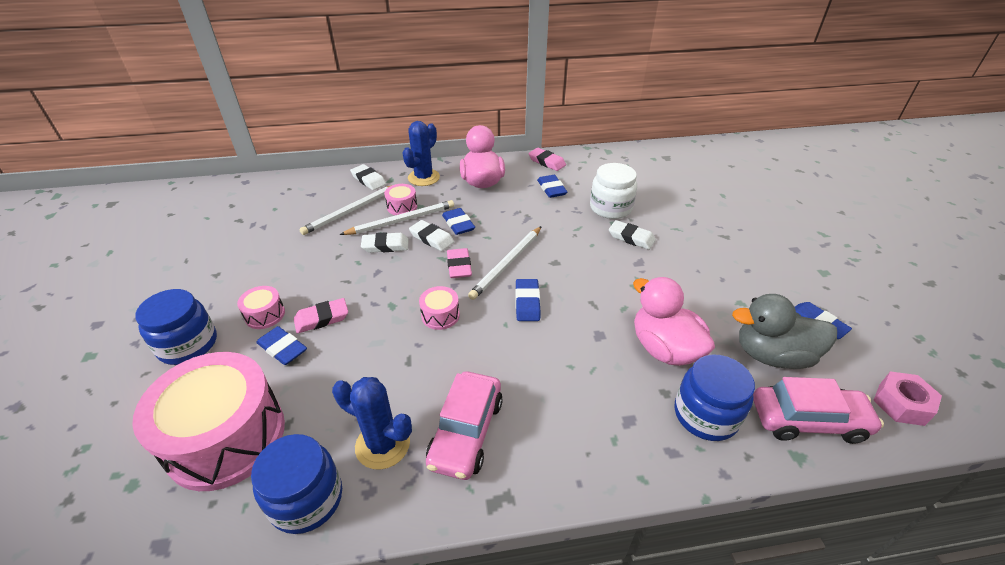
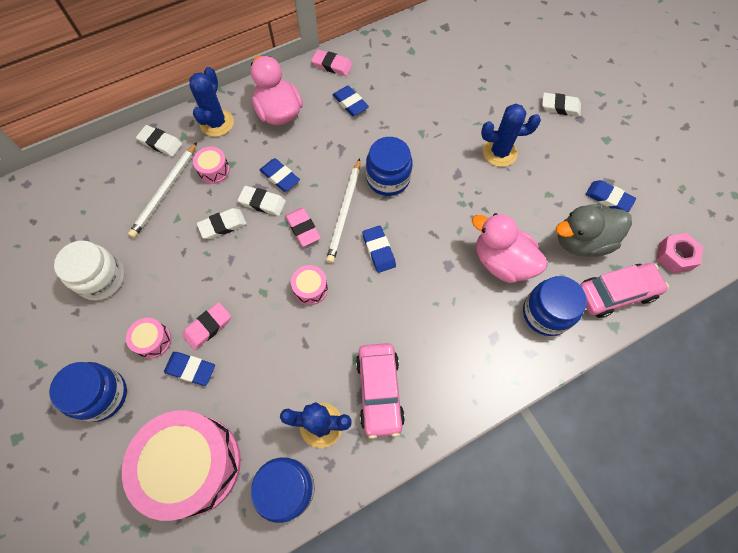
camera: 20 degrees left, 25 degrees up
white pencil [340,200,454,235] -> none
white jar [590,163,637,219] -> white jar moved to [54,240,125,300]
white eraser [609,220,656,250] -> white eraser moved to [542,93,581,116]
none -> blue jar [366,137,412,196]
none -> blue cactus [481,104,541,167]

